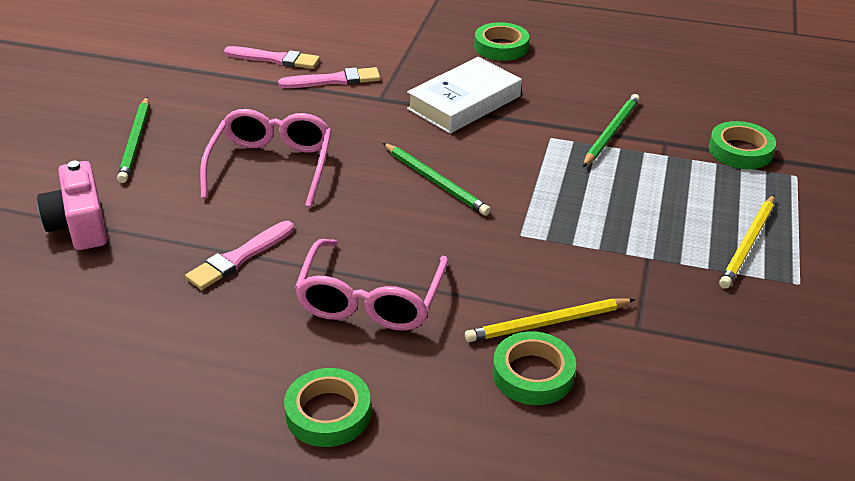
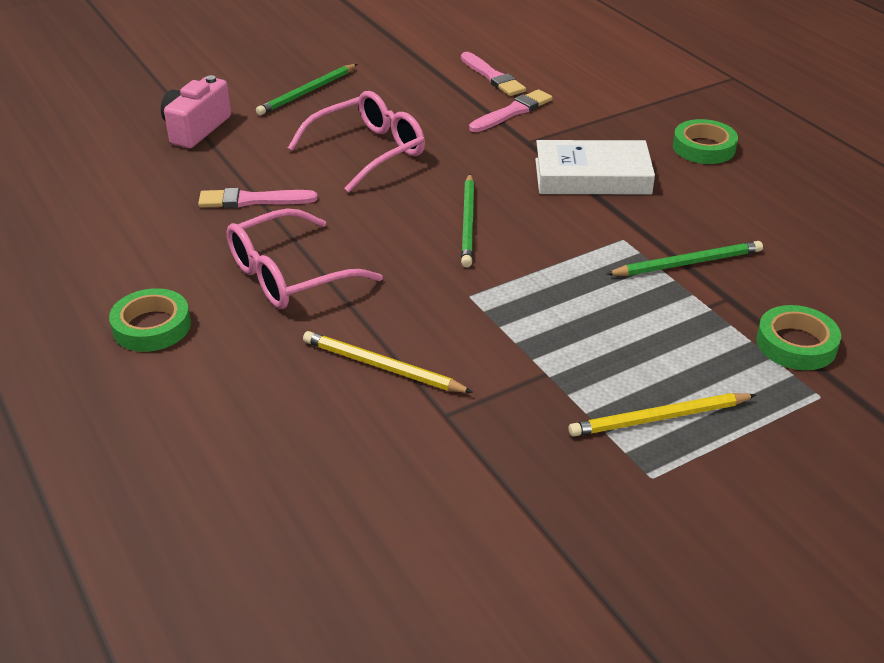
camera: 45 degrees right, 0 degrees up
pink brush [278,67,380,88] -> pink brush turned 75 degrees counterclockwise [469,89,553,132]
green tape [493,331,576,405] -> none

